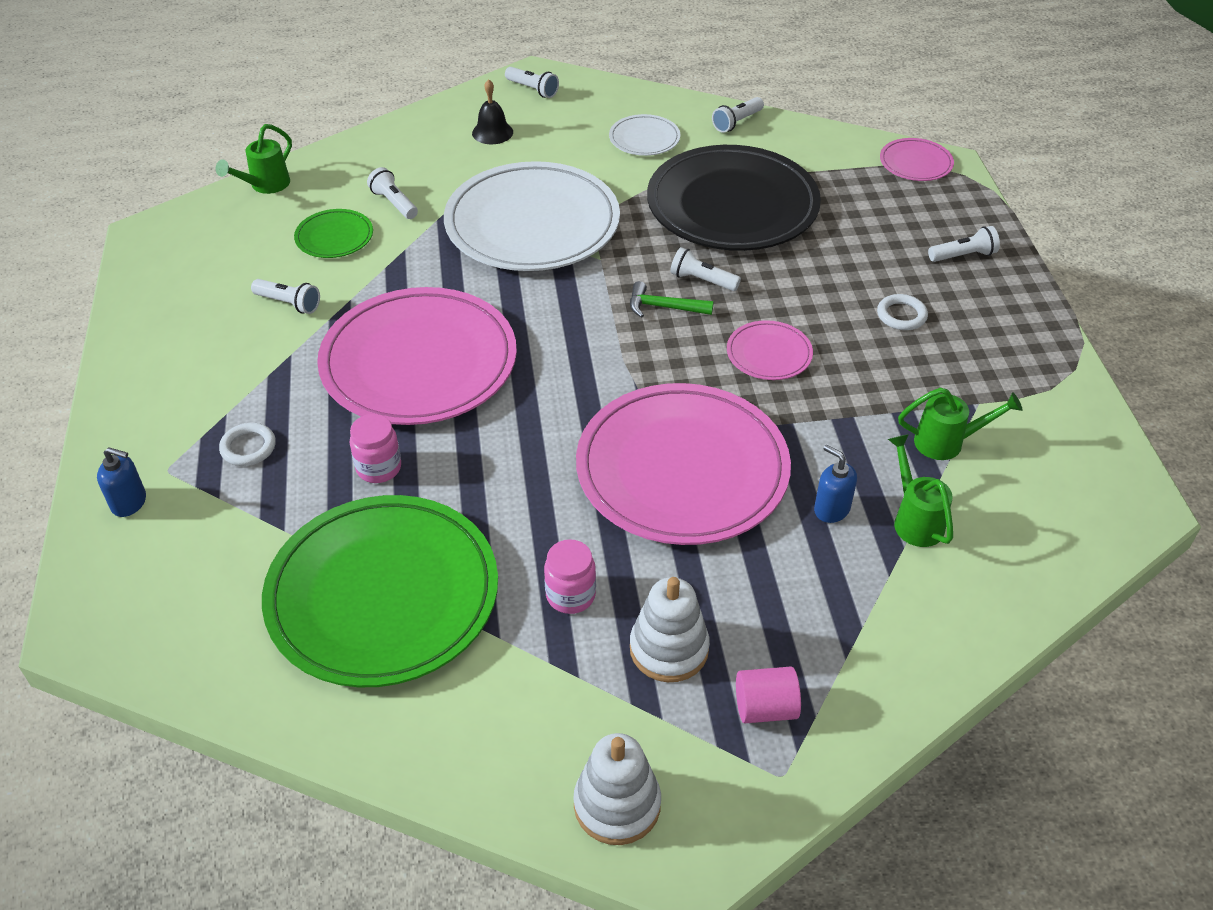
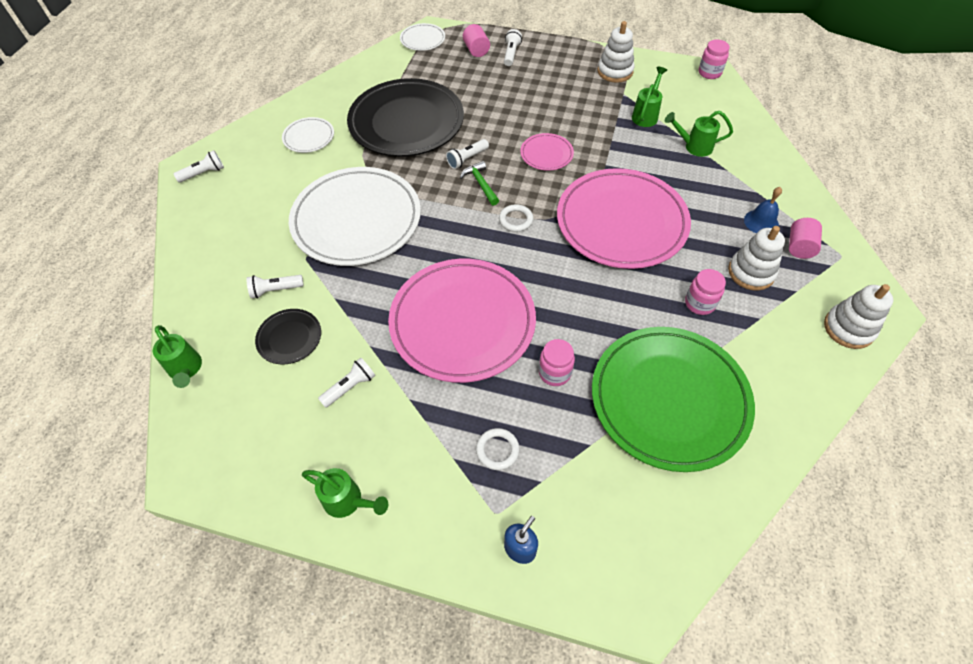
camera: 65 degrees left, 10 degrees up
green plate [294,209,373,258] -> black plate [255,309,321,364]
black bell [472,79,513,144] -> none
green hammer [630,281,714,318] -> green hammer turned 120 degrees clockwise [460,161,499,206]
white flashlight [712,97,764,133] -> none
blue soap dispenser [814,445,857,523] -> none
white ring [877,294,928,330] -> white ring moved to [499,204,533,232]
pink plate [880,138,954,181] -> white plate [400,23,445,51]
none -> green watering can [302,468,388,518]
none -> pink cylinder [463,24,490,57]
none -> white stacking toy [597,21,635,83]
none -> pink jar [699,40,730,79]
none -> blue bell [744,187,782,233]

